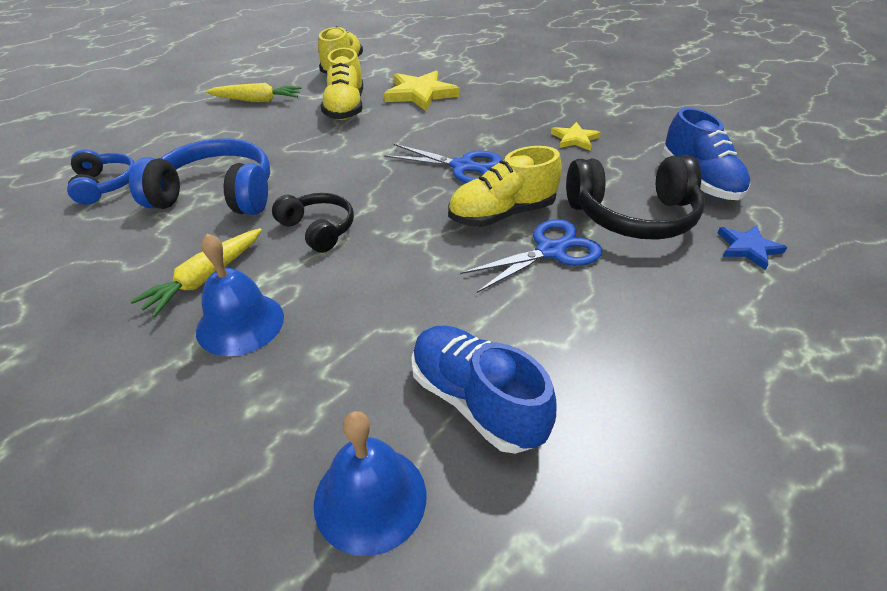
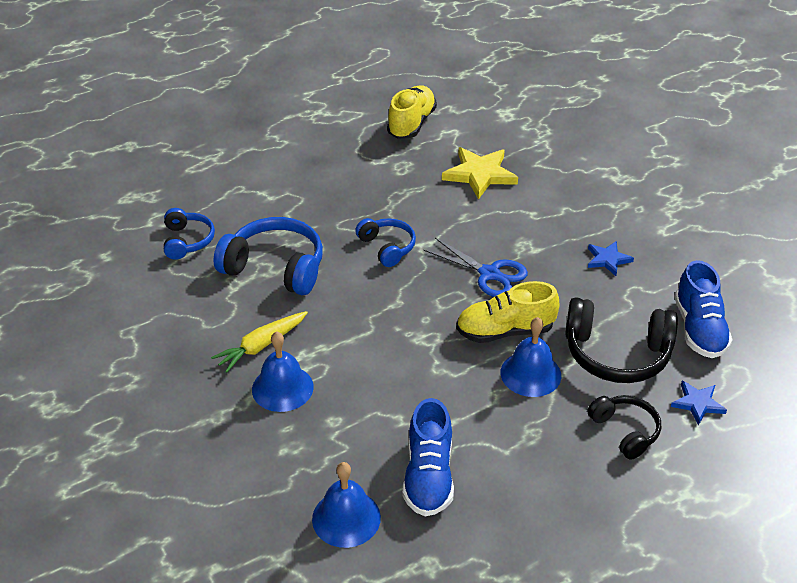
camera: 15 degrees right, 0 degrees up
yellow carrot [205,83,302,102] -> none
black headphones [272,193,354,253] -> black headphones moved to [587,395,661,460]
yellow shoe [321,48,363,120] -> none
blue shoe [411,325,556,454] -> blue shoe turned 150 degrees counterclockwise [403,398,454,516]
blue scissors [460,219,602,293] -> blue bell [501,317,561,397]
yellow star [551,122,601,151] -> blue star [588,241,634,276]
none -> blue headphones [355,218,416,267]

